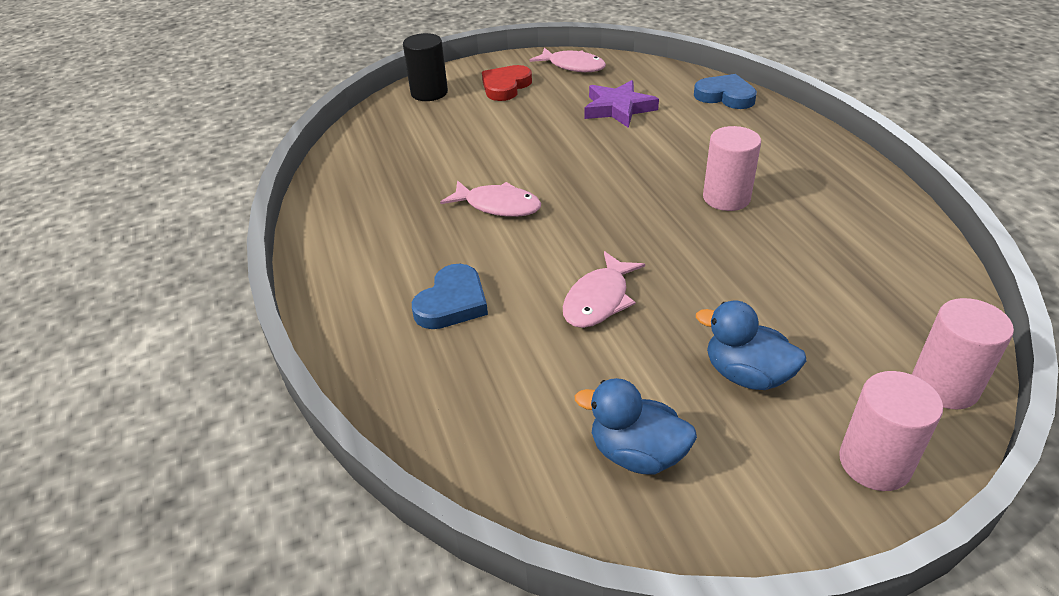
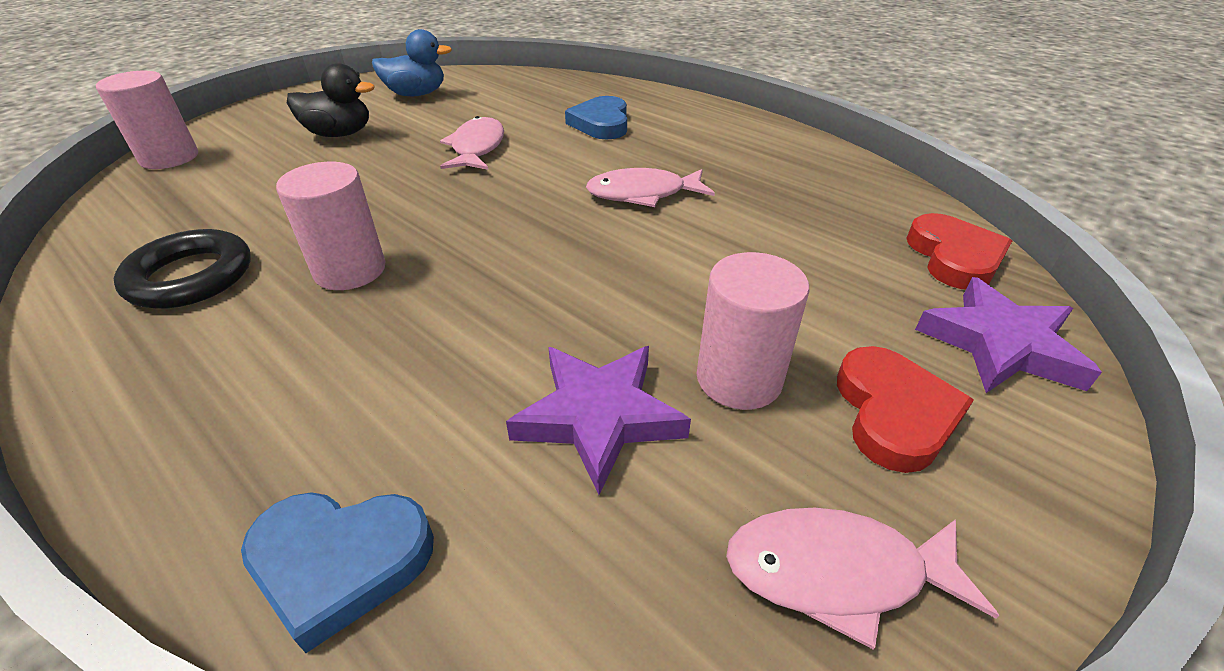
camera: 150 degrees right, 0 degrees up
black cylinder [403,33,448,101] -> purple star [915,277,1102,393]
blue duck [696,301,806,390] -> black duck [287,63,375,137]
pink cylinder [839,371,943,491] -> pink cylinder moved to [697,252,810,410]
none -> black ring [114,229,251,309]
none -> red heart [906,213,1012,289]

